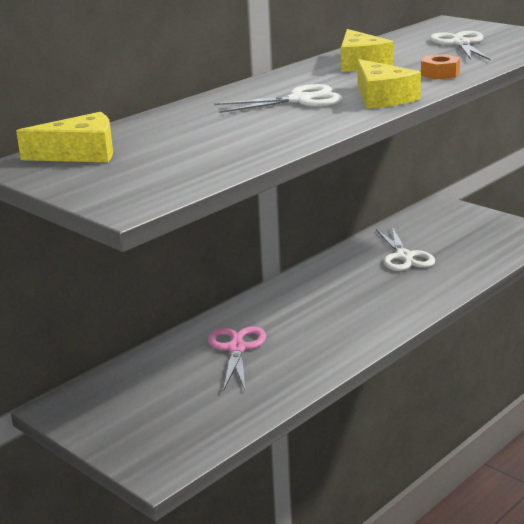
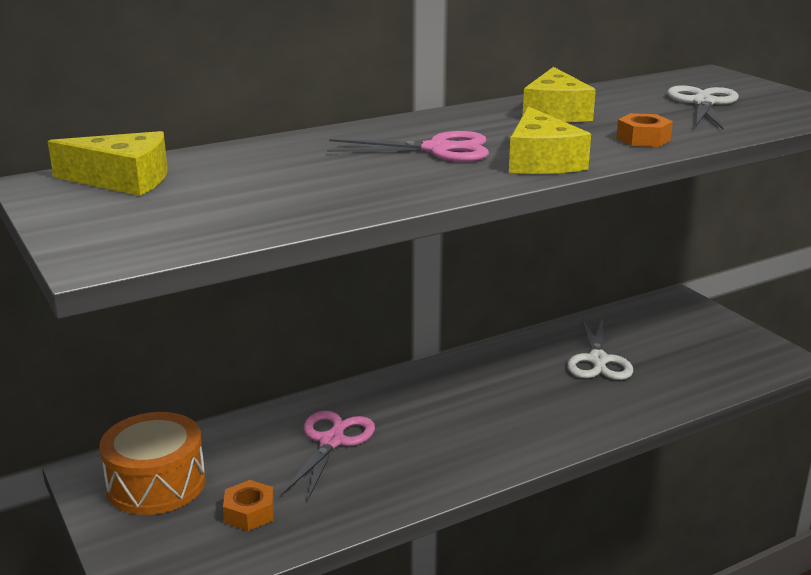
camera: 15 degrees right, 0 degrees up
white scissors [214,84,343,113] -> pink scissors [327,131,489,162]
none -> orange drum [99,412,205,515]
none -> orange nut [223,480,274,531]

